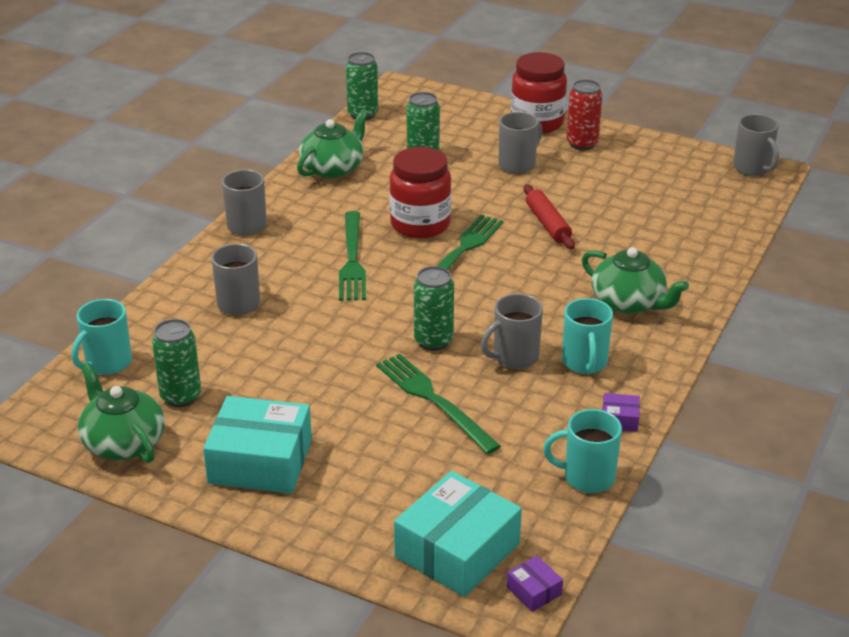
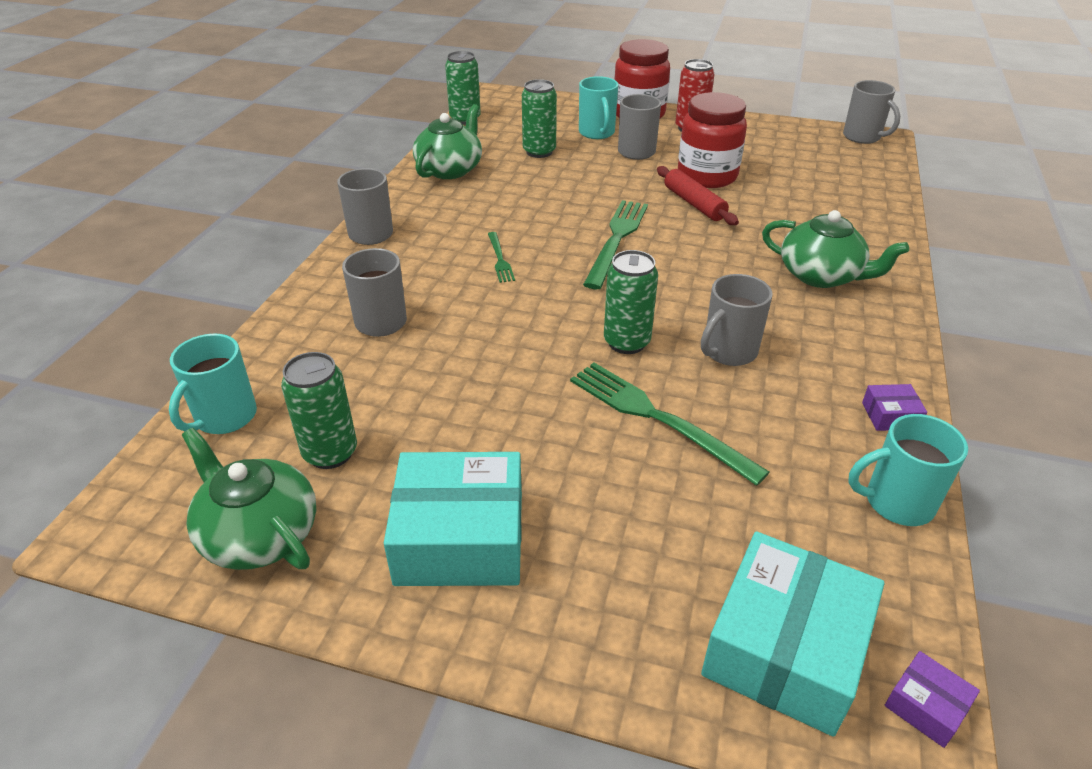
camera: 10 degrees left, 5 degrees up
green fork [339,211,366,301] -> green fork [488,232,515,283], size x0.52
red jar [389,147,451,239] -> red jar moved to [678,92,747,188]
turquoise mug [562,298,613,374] -> turquoise mug moved to [579,76,618,139]

